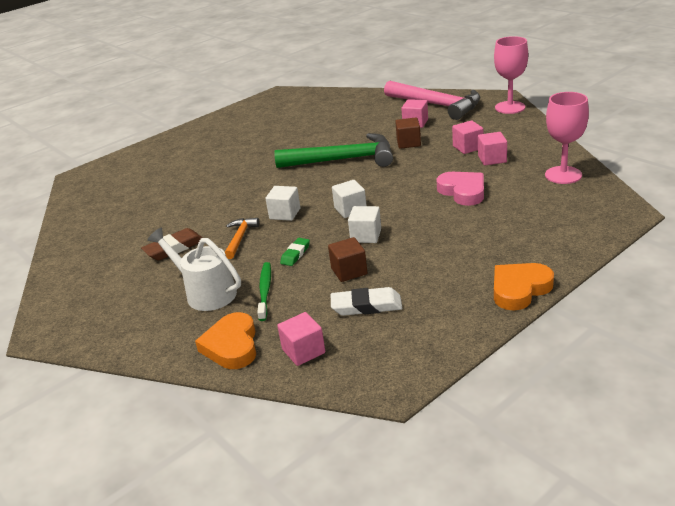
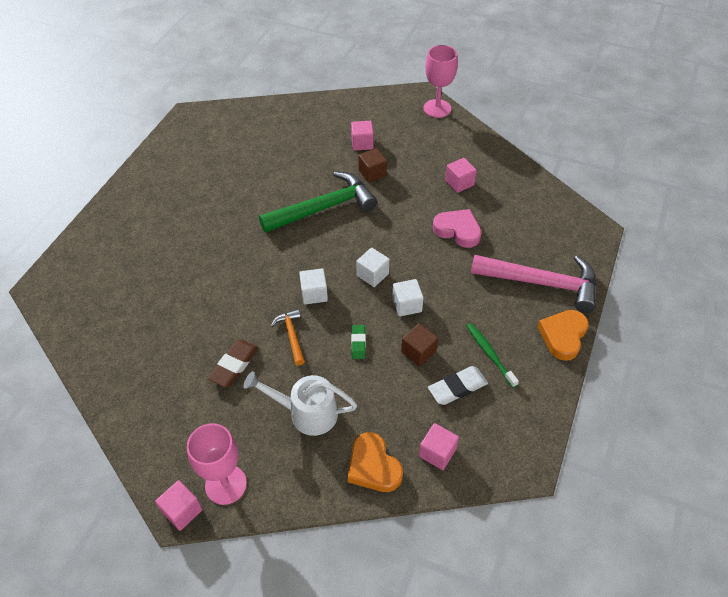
camera: 30 degrees left, 20 degrees up
green toothbrush [257,262,271,321] -> green toothbrush moved to [467,323,519,388]
pink hammer [384,81,481,120] -> pink hammer moved to [471,255,597,313]
pink cube [452,120,484,154] -> pink cube moved to [155,480,203,531]
pink goblet [545,92,589,184] -> pink goblet moved to [187,423,247,505]

